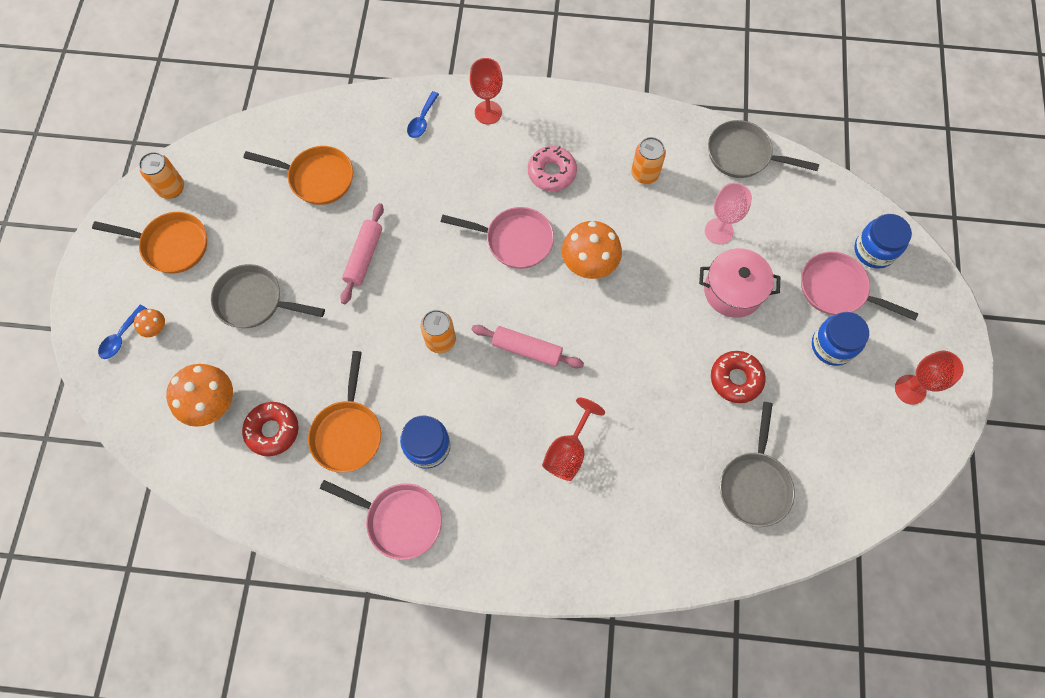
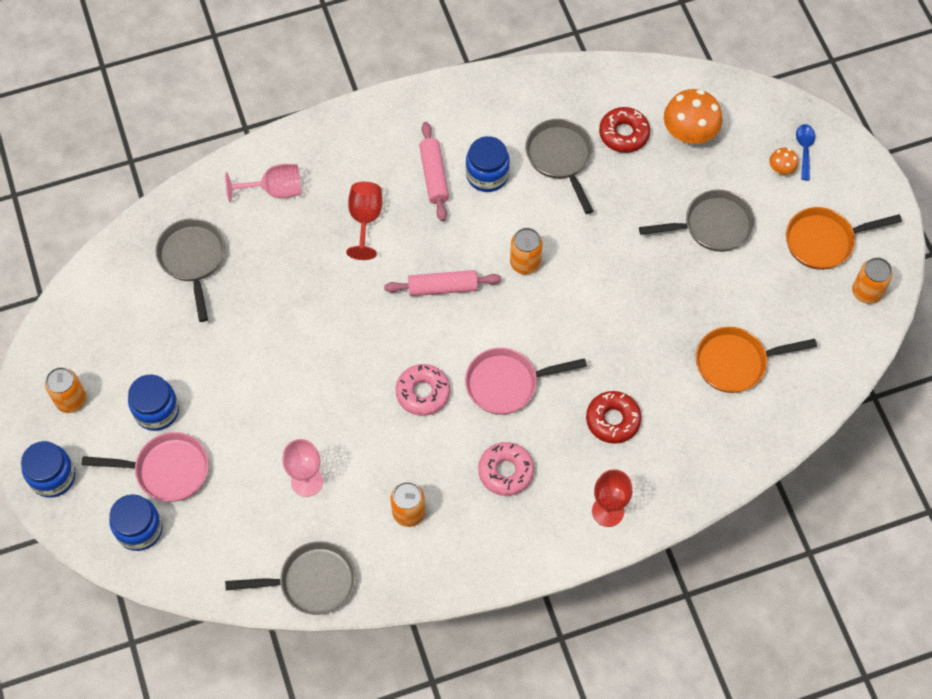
camera: 155 degrees right, 5 degrees down
orange pan [308,351,381,473] -> grey pan [525,119,593,214]
pink pan [320,480,442,560] -> none
pink rolling pin [340,203,384,304] -> pink rolling pin moved to [419,122,449,221]
blue spoon [407,91,439,138] -> none
orange mushroom [562,221,622,279] -> pink donut [396,364,450,416]
pink pot [699,248,780,318] -> none
red donut [711,351,766,403] -> red donut moved to [586,391,641,444]
red goblet [895,351,964,405] -> orange can [45,367,86,413]
none -> blue jar [21,441,76,498]
none -> pink goblet [225,164,301,202]

